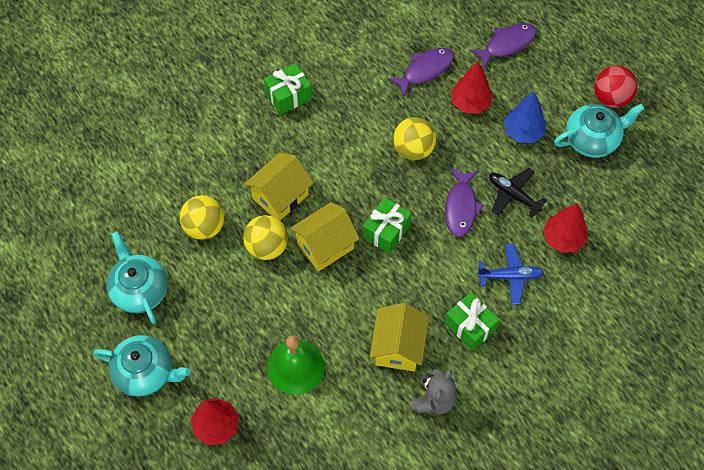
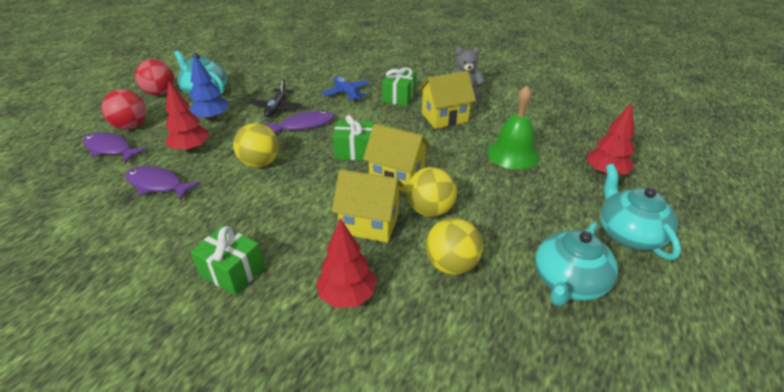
camera: 120 degrees left, 25 degrees down
red tree [543,203,587,253] -> red tree moved to [316,218,376,308]
none -> red ball [101,89,147,129]

